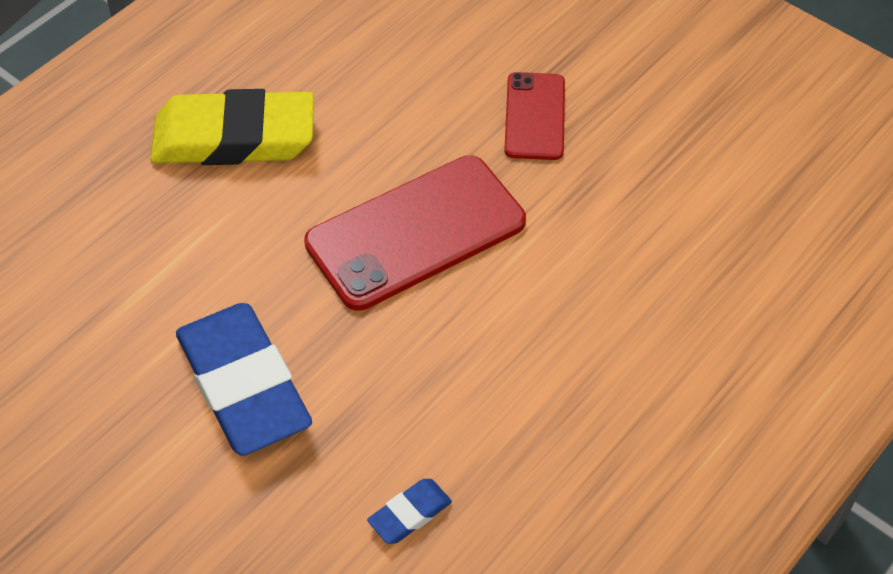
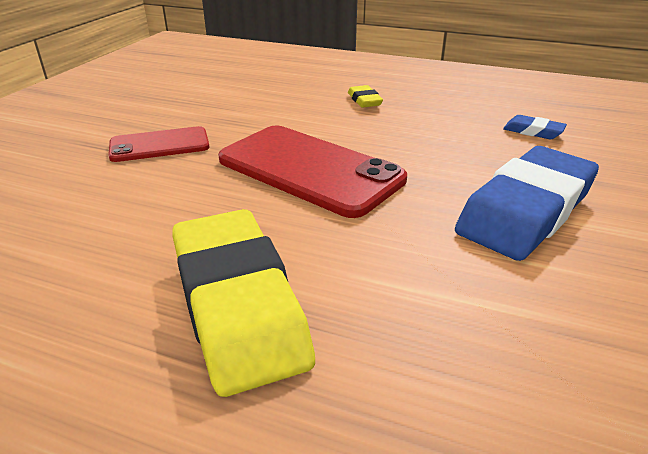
camera: 110 degrees left, 20 degrees down
none -> yellow eraser [348,85,383,108]

